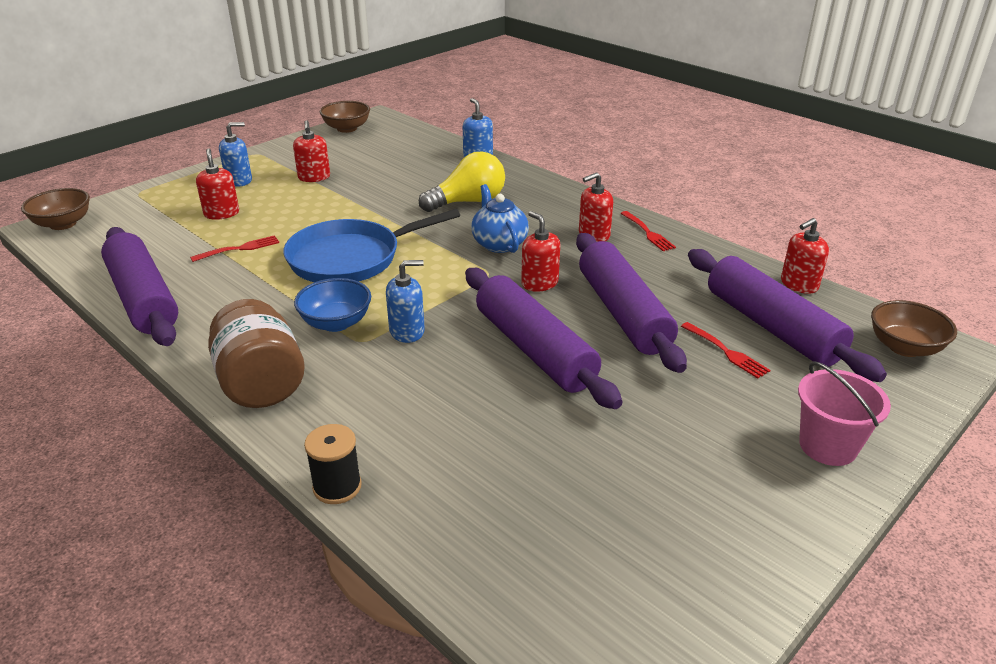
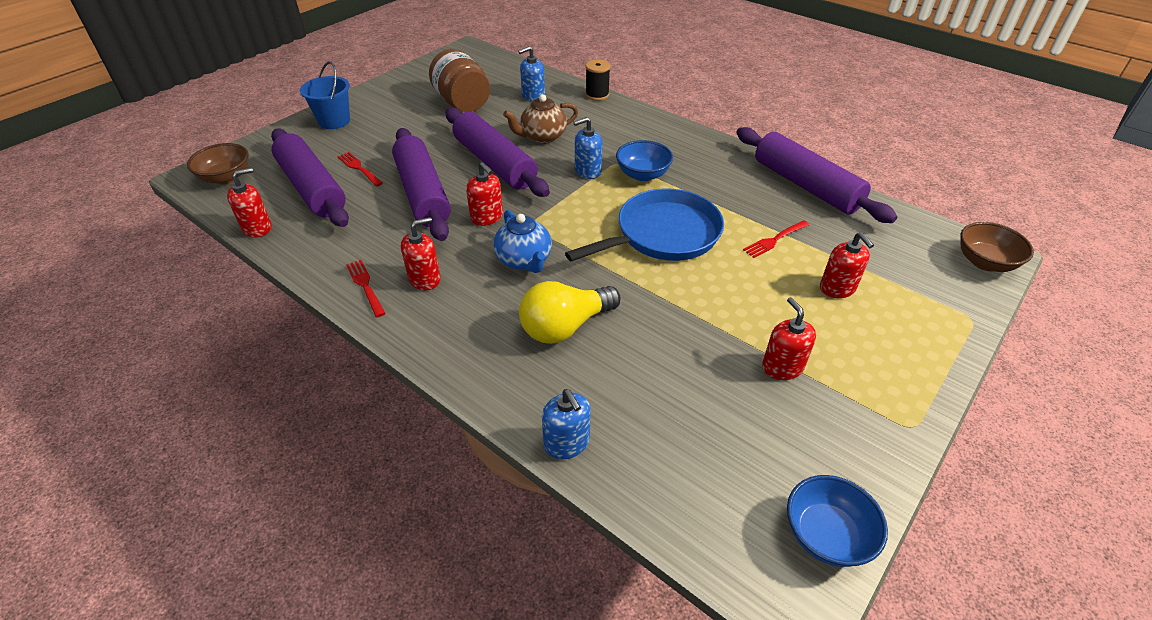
camera: 175 degrees right, 10 degrees up
brown jar [208,299,305,408] -> brown jar moved to [429,49,490,112]
blue soap dispenser [219,122,252,187] -> blue soap dispenser moved to [518,46,545,102]
brown bowl [320,101,370,133] -> blue bowl [787,475,888,567]
pink bucket [798,361,891,466] -> blue bucket [300,61,350,129]
none -> brown teapot [503,94,578,143]

